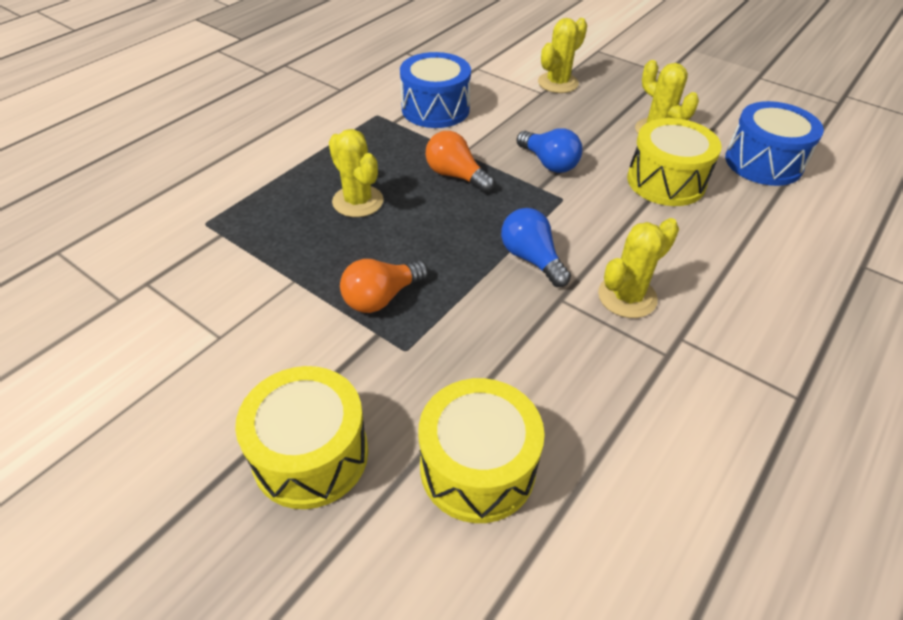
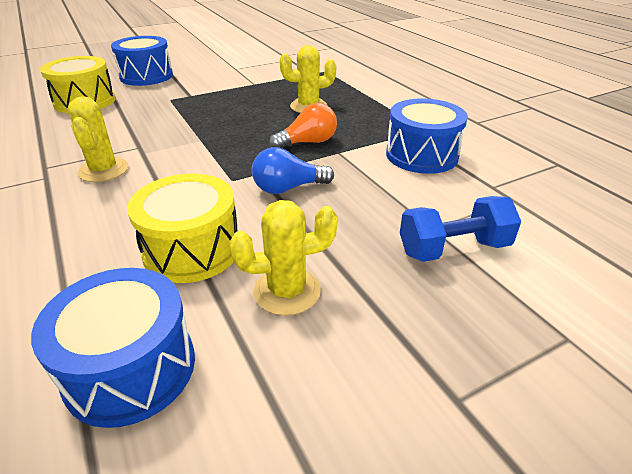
camera: 115 degrees right, 10 degrees down
yellow drum [235,366,368,509] -> blue drum [111,36,173,86]
orange light bulb [340,259,428,313] -> none
blue light bulb [501,208,571,287] -> none
yellow cactus [538,18,587,93] -> blue dumbbell [400,196,521,262]

